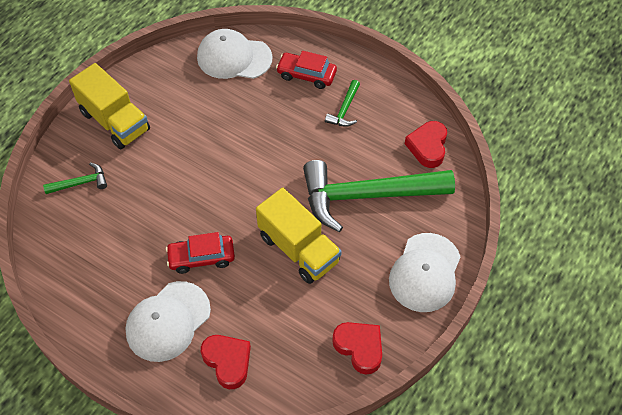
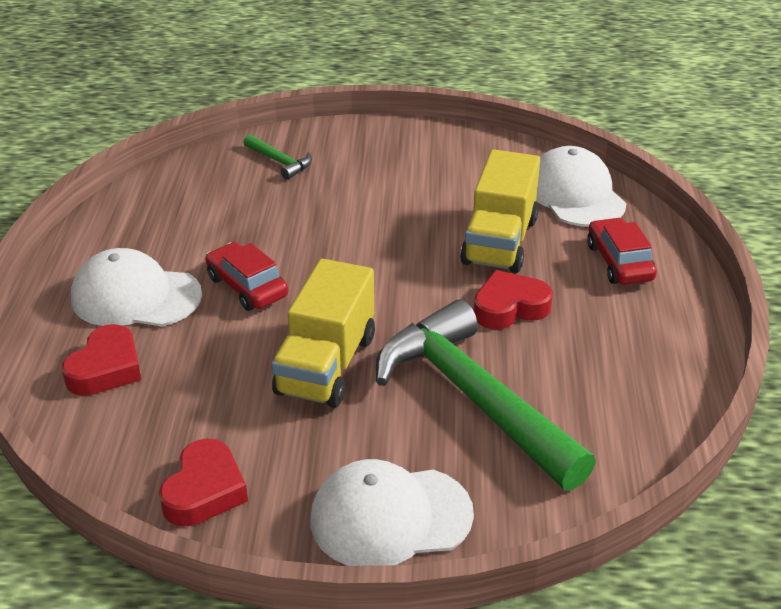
camera: 60 degrees right, 20 degrees down
yellow truck [69,63,150,149] -> yellow truck moved to [460,149,540,273]
green hammer [325,80,360,127] -> none
red heart [405,121,447,168] -> red heart moved to [474,270,553,329]

